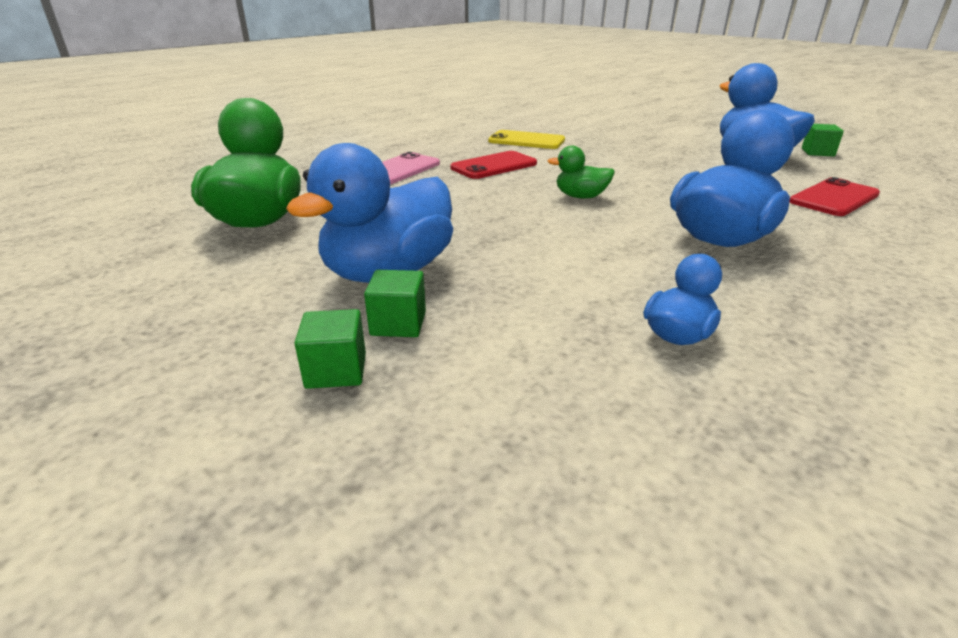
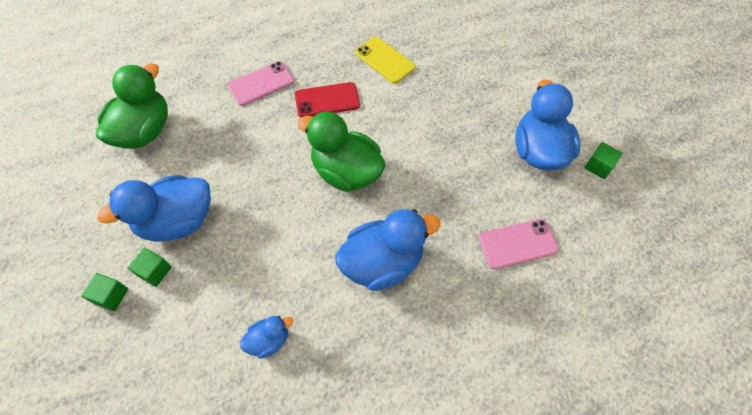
camera: 25 degrees right, 30 degrees up
green duck [548,146,615,199] -> green duck [298,111,386,192], size x2.01
red phone [789,177,880,216] -> pink phone [479,219,559,269]

